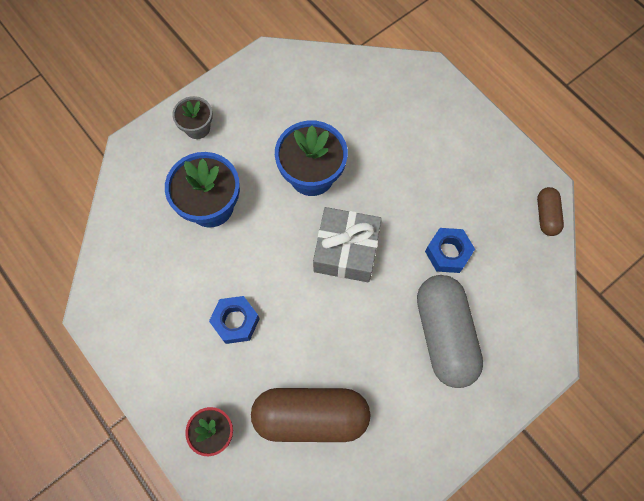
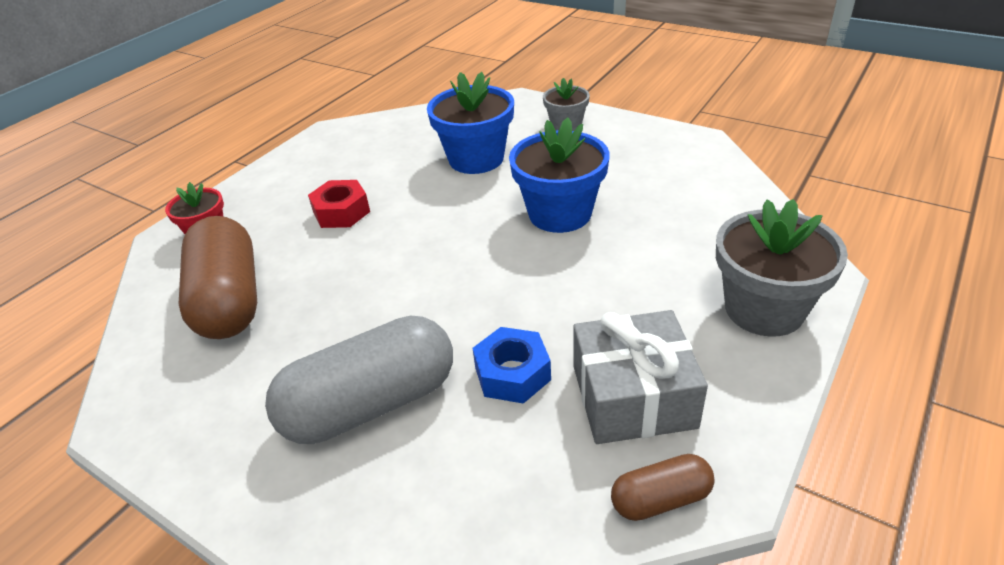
camera: 75 degrees right, 30 degrees down
blue nut [209,296,260,344] -> red nut [308,180,370,228]
grey gift [313,207,382,282] -> grey gift moved to [573,310,708,444]
none -> grey flower pot [716,199,848,337]

